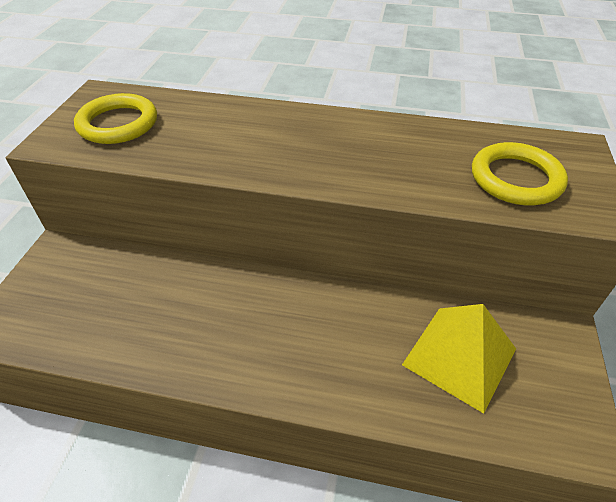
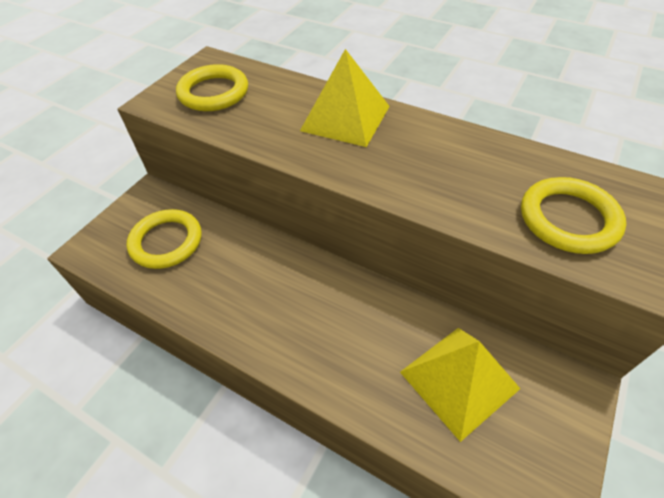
camera: 20 degrees right, 5 degrees up
none -> yellow ring [127,209,202,269]
none -> yellow pyramid [300,49,390,147]

